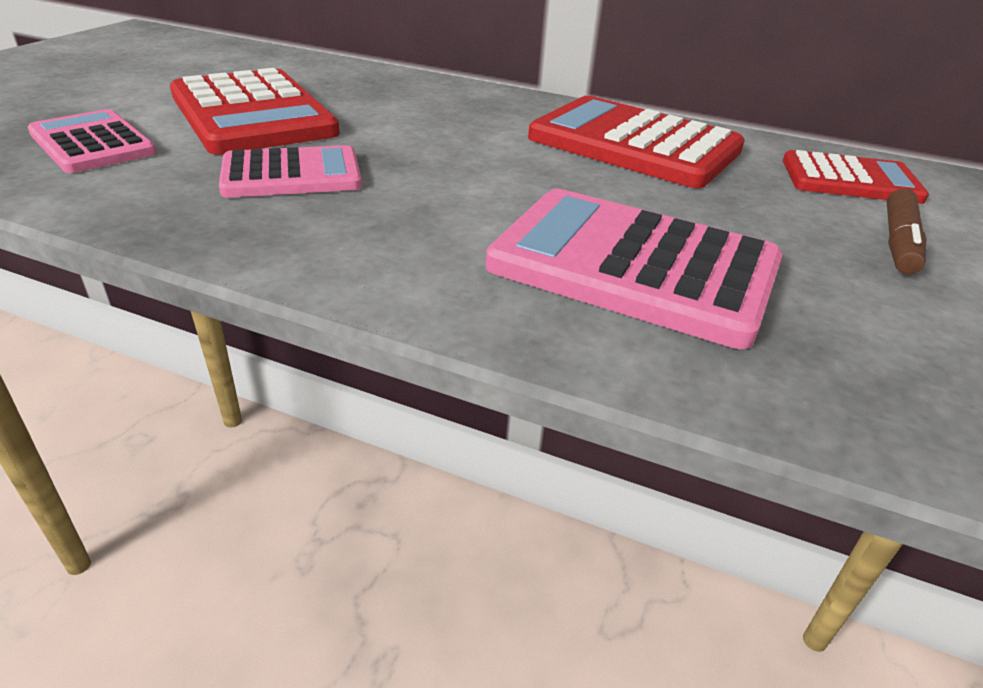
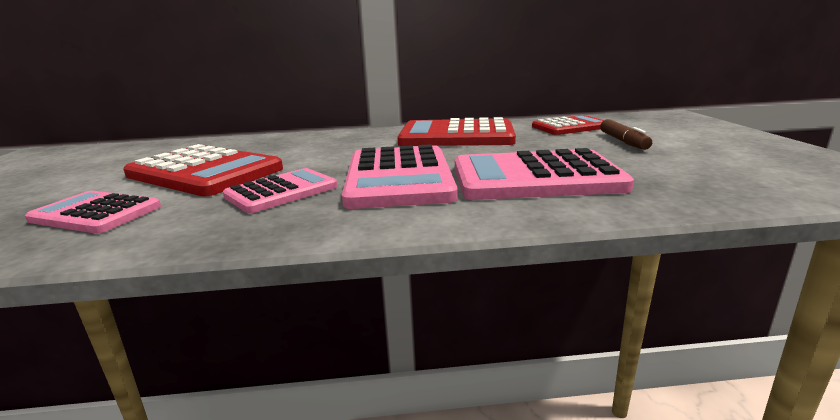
camera: 25 degrees left, 15 degrees down
none -> pink calculator [342,144,458,209]

